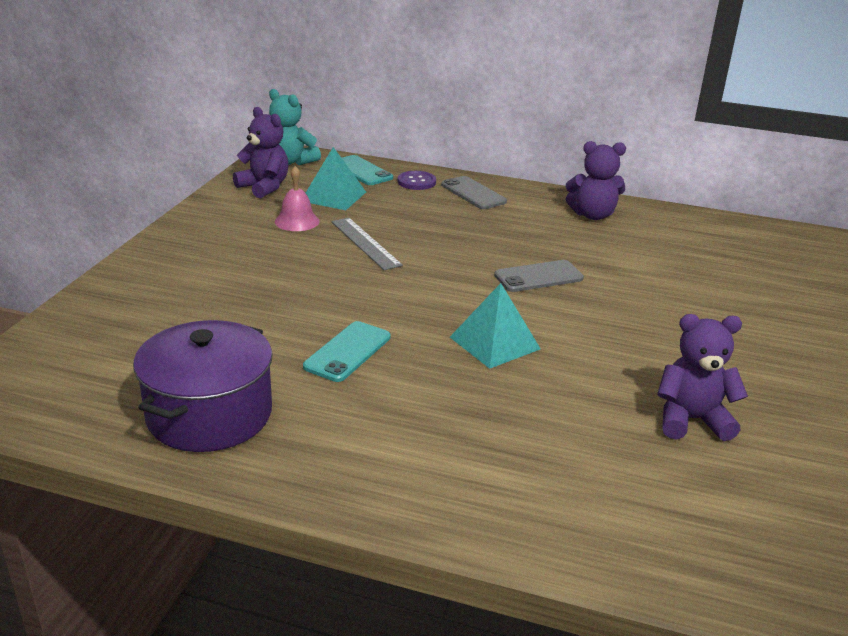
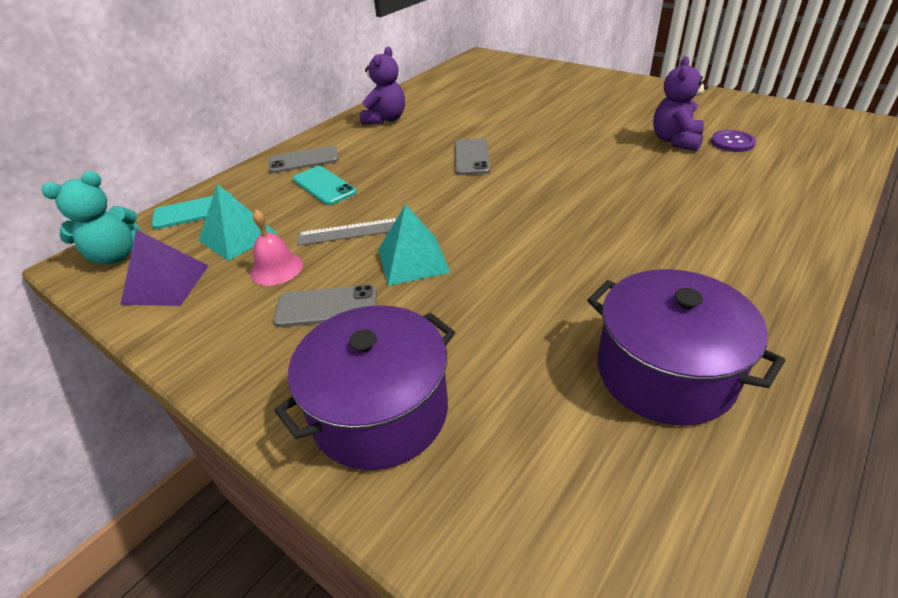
camera: 65 degrees left, 10 degrees up
purple teddy bear [233,107,289,199] -> purple pyramid [120,229,209,306]
turquoise phone [303,321,391,382] -> turquoise phone moved to [293,166,357,205]
purple button [397,171,436,190] -> purple button moved to [711,130,756,152]
turquoise pyramid [450,283,541,369] -> turquoise pyramid moved to [378,204,451,286]
none -> grey phone [273,285,377,327]
none -> purple pot [274,305,455,470]

